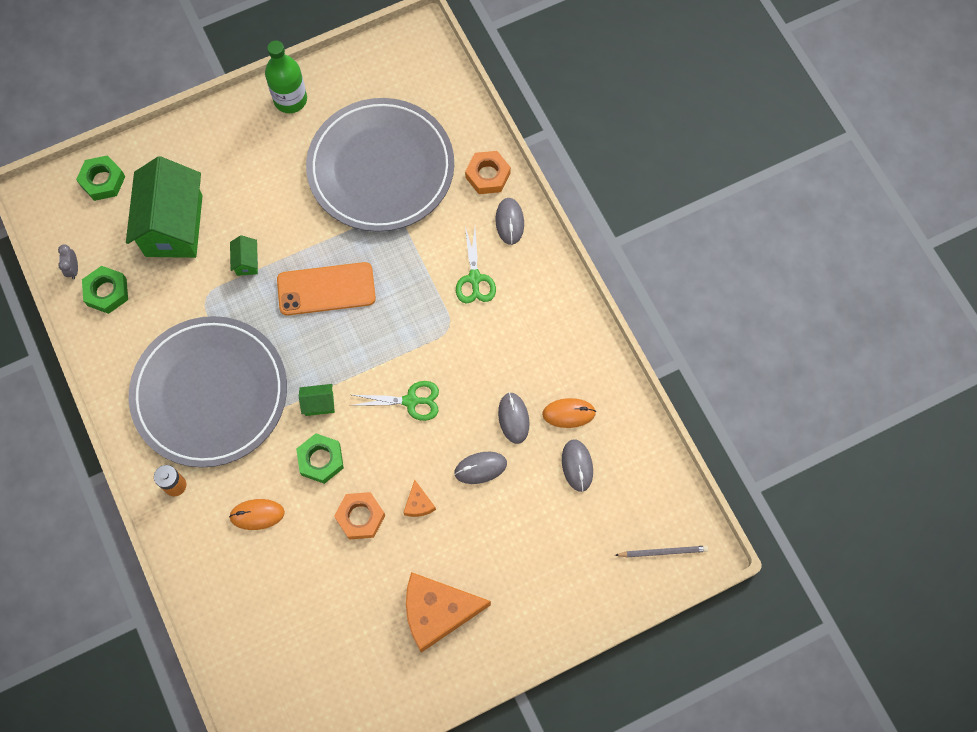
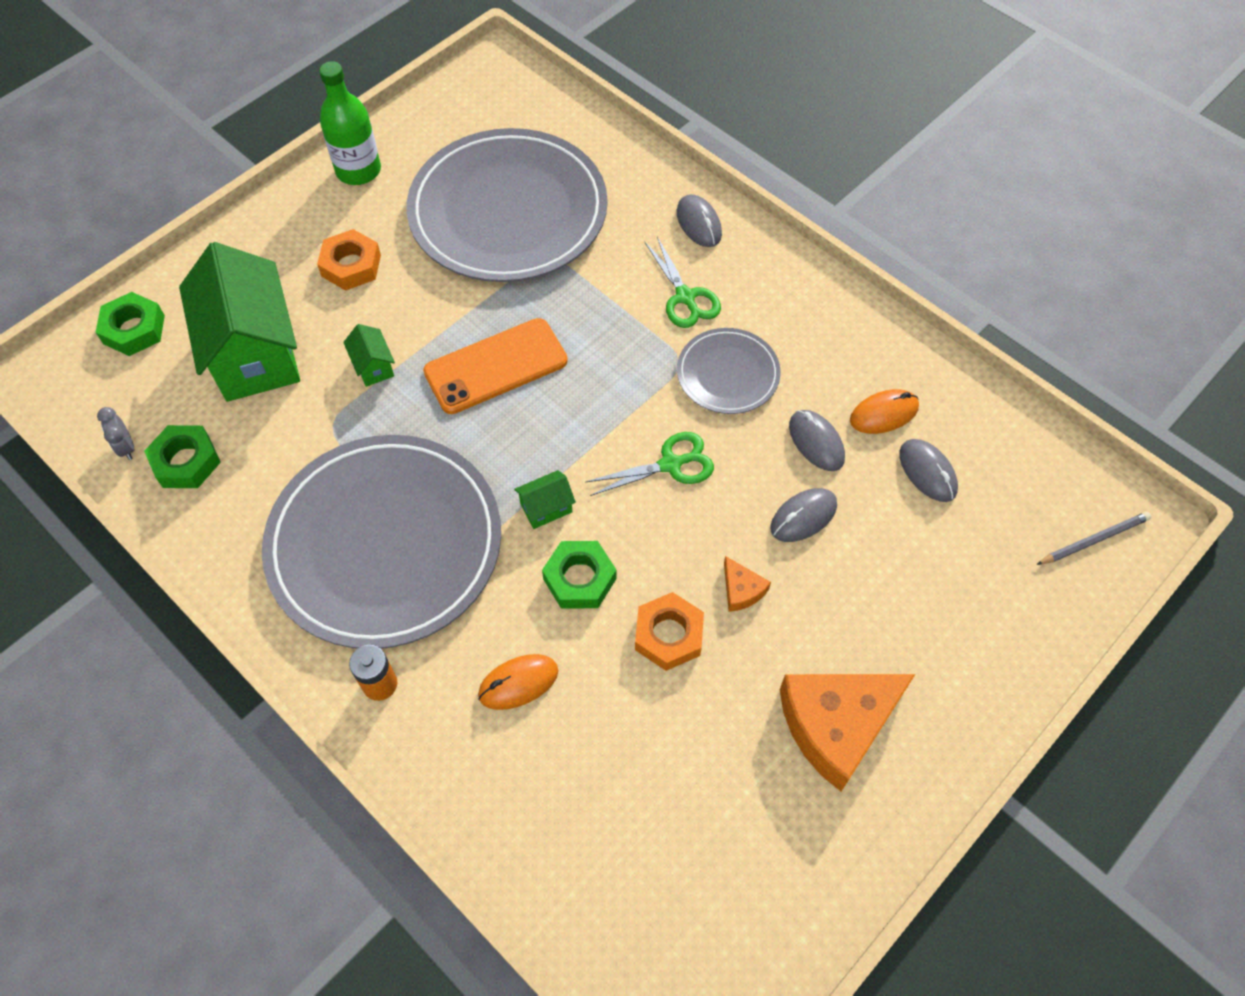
camera: 20 degrees left, 10 degrees down
orange nut [465,151,511,194] -> orange nut moved to [317,229,381,291]
none -> grey plate [677,328,780,414]

